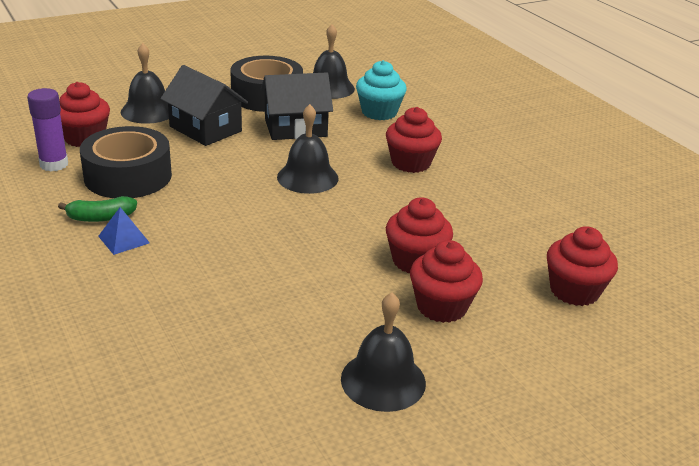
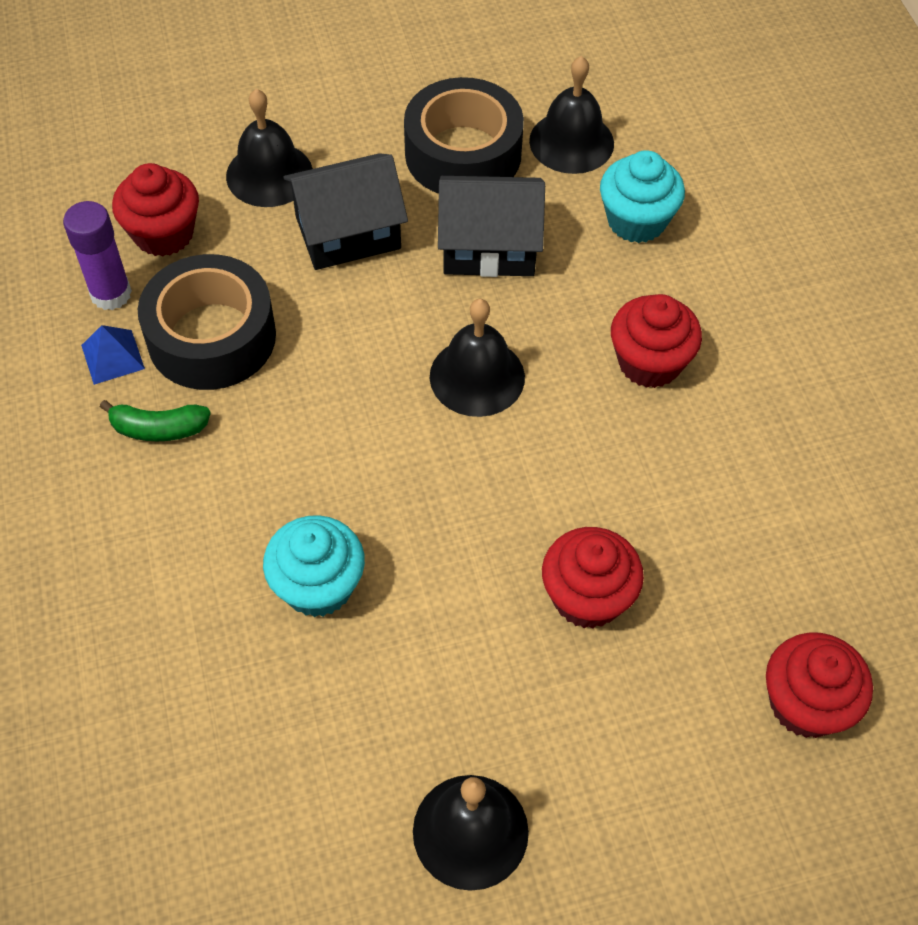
camera: 15 degrees right, 25 degrees up
blue pyramid [98,207,150,255] -> blue pyramid moved to [81,325,145,385]
black house [160,65,248,146] -> black house turned 75 degrees counterclockwise [283,153,408,270]
red cupcake [410,240,483,323] -> none
none -> turquoise cupcake [263,515,365,617]

